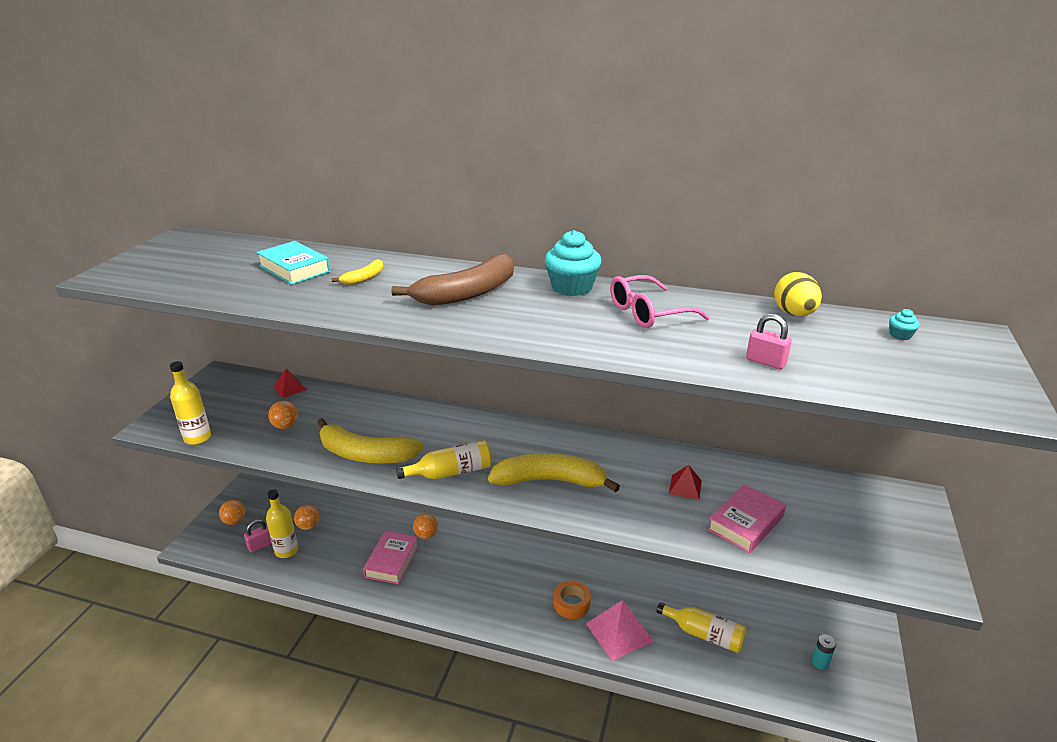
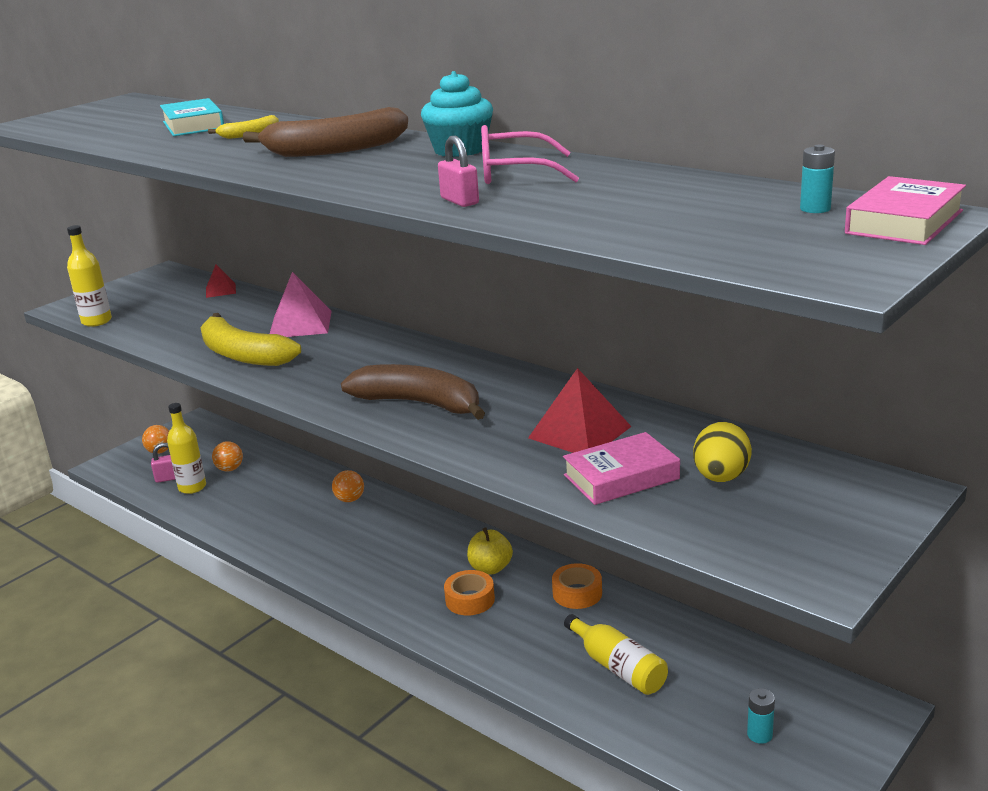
camera: 25 degrees right, 5 degrees down
orange ball [268,401,298,429] -> none
pink book [363,531,419,584] -> pink book moved to [845,176,966,245]
yellow bottle [396,440,492,479] -> none
yellow banana [488,453,620,492] -> brown banana [341,364,485,420]
pink pyramid [586,600,654,661] -> pink pyramid moved to [270,272,332,337]
red pyramid [669,465,702,499] -> red pyramid [528,368,632,453], size x1.81
pink padlock [746,314,792,369] -> pink padlock moved to [438,136,479,207]
yellow egg [774,272,822,316] -> yellow egg moved to [693,422,752,482]
turquoise cupcake [889,309,920,340] -> turquoise battery [800,145,835,213]
none -> yellow apple [467,527,513,574]
none -> orange tape [552,563,602,609]

